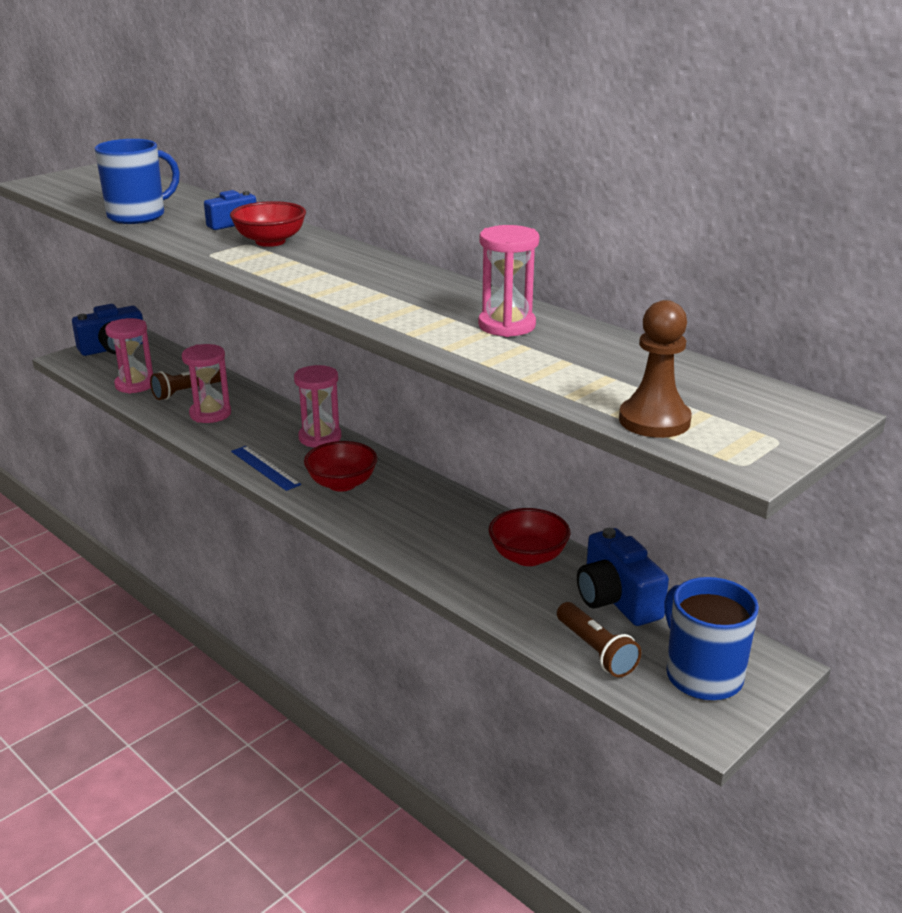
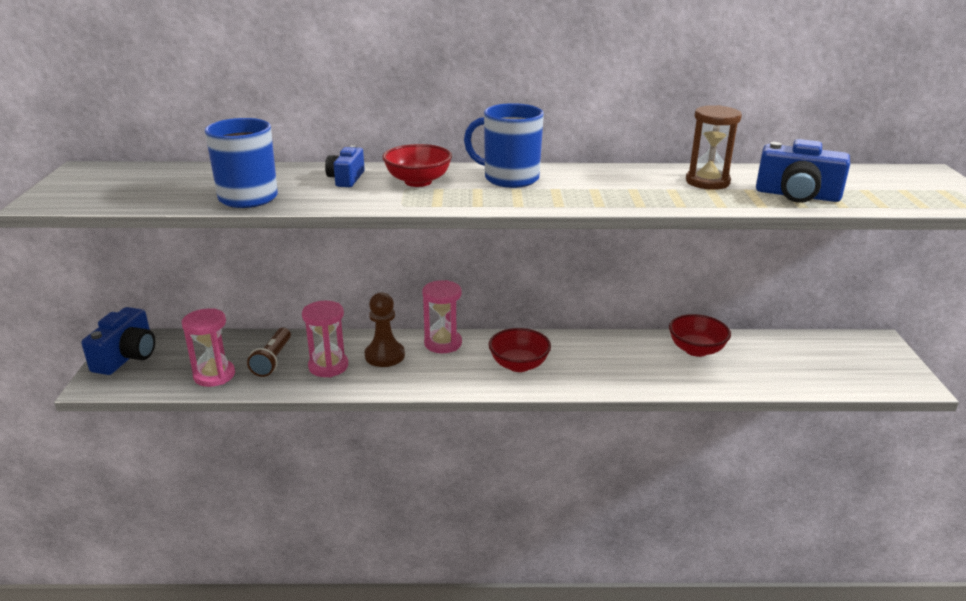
camera: 45 degrees left, 0 degrees up
blue ruler [231,446,301,491] -> none
pink hourglass [478,225,539,337] -> brown hourglass [686,105,742,190]
brown flashlight [557,602,641,677] -> none
blue camera [577,528,669,626] -> blue camera moved to [756,139,850,203]
brown pawn [619,300,692,438] -> brown pawn moved to [365,292,405,367]
blue mug [664,577,759,701] -> blue mug moved to [464,103,544,188]

